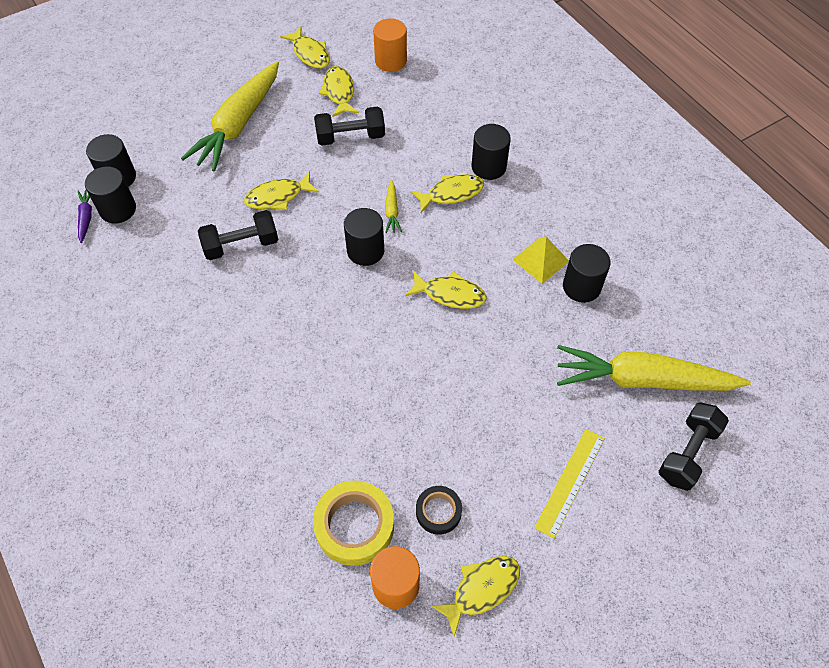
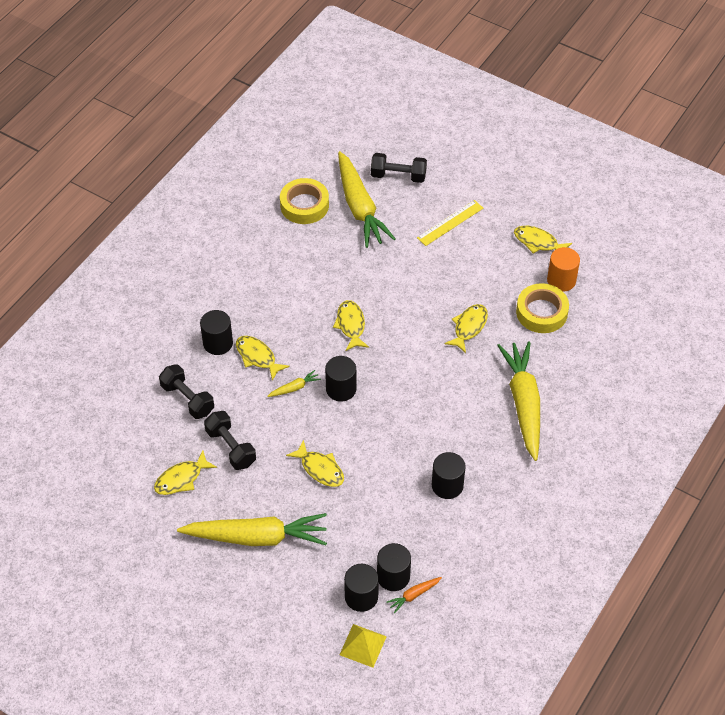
camera: 115 degrees left, 5 degrees down
purple carrot [78,190,92,243] -> orange carrot [386,577,442,613]
black dumbbell [198,210,278,260] -> black dumbbell moved to [159,364,214,419]
yellow fish [280,27,330,69] -> yellow fish moved to [444,304,488,353]
orange cylinder [373,18,407,72] -> none
black tape [416,486,462,535] -> none
yellow pyramid [512,237,569,284] -> yellow pyramid moved to [340,624,387,668]
yellow ruler [534,429,605,539] -> yellow ruler turned 45 degrees counterclockwise [417,200,483,246]
black cylinder [563,244,611,303] -> black cylinder moved to [432,452,466,499]
none -> yellow tape [280,178,329,224]
none -> yellow carrot [497,341,540,461]

